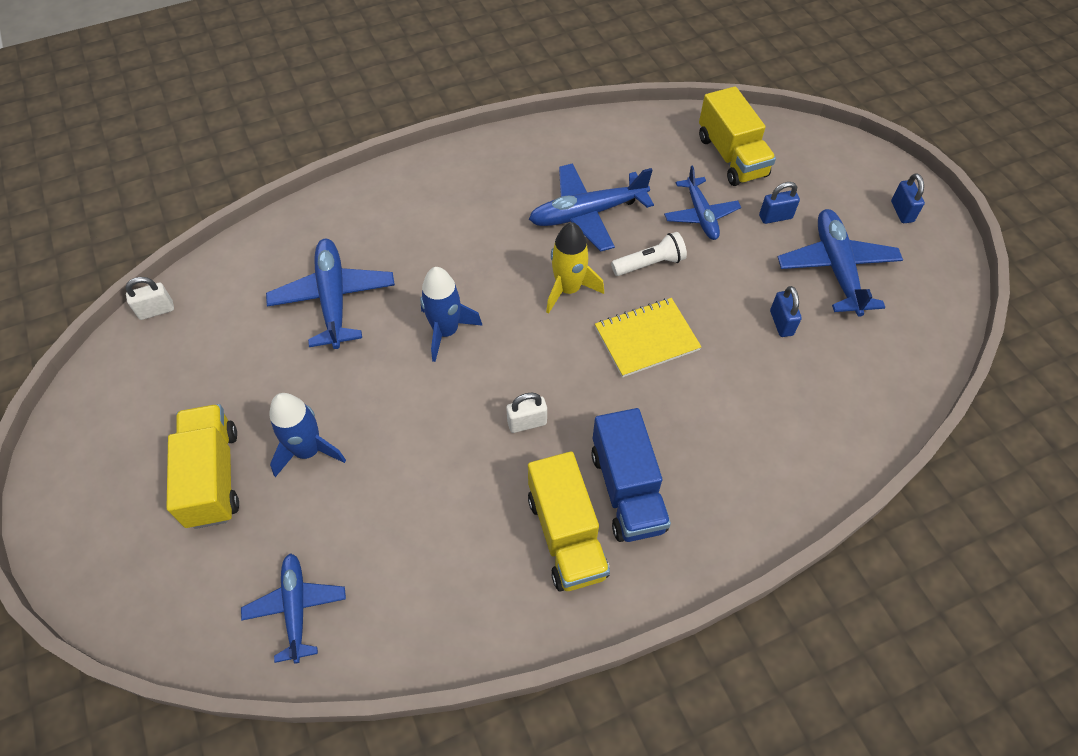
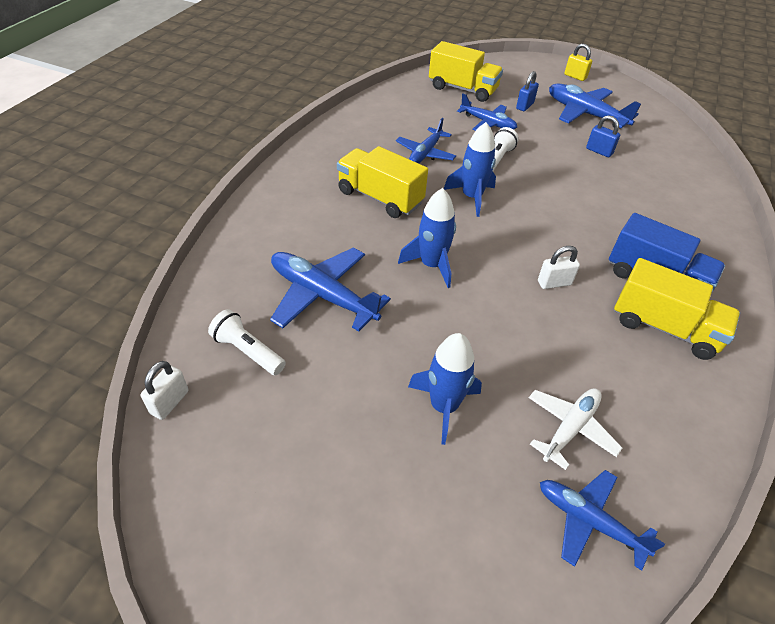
camera: 45 degrees left, 10 degrees down
yellow truck [166,404,239,529] -> yellow truck moved to [337,146,428,218]
white padlock [506,393,547,433] -> white padlock turned 45 degrees clockwise [538,246,580,289]
blue plane [529,163,654,252] -> blue plane [396,118,456,163], size x0.66
yellow rocket [546,222,604,314] -> blue rocket [444,122,496,217]
yellow notebook [595,298,702,377] -> none
blue padlock [891,173,925,223] -> yellow padlock [564,44,592,81]
none -> white flashlight [208,309,286,375]
none -> white plane [529,388,622,470]

